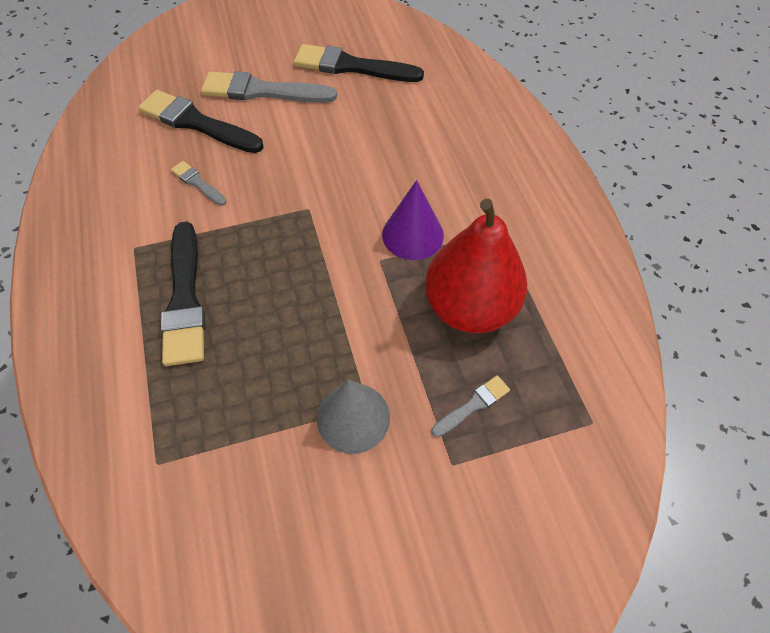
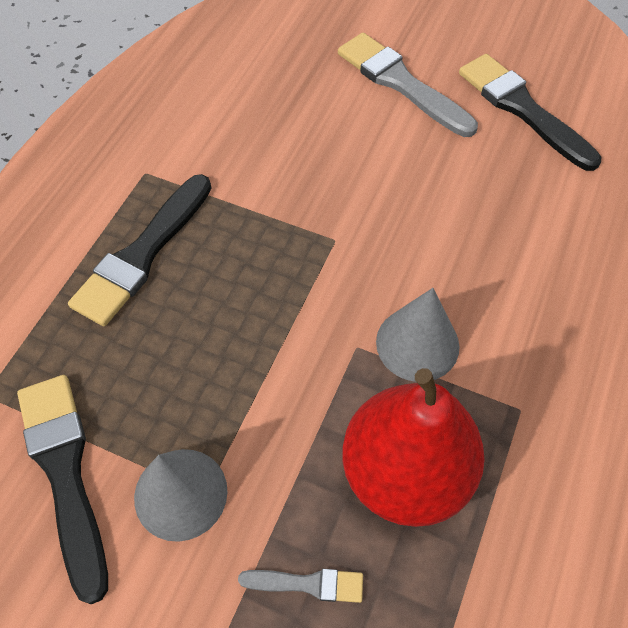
camera: 40 degrees right, 0 degrees up
black brush [138,90,264,153] -> black brush moved to [17,375,108,604]
grey brush [171,161,227,206] -> none
purple cone [382,180,444,260] -> grey cone [376,288,460,382]

